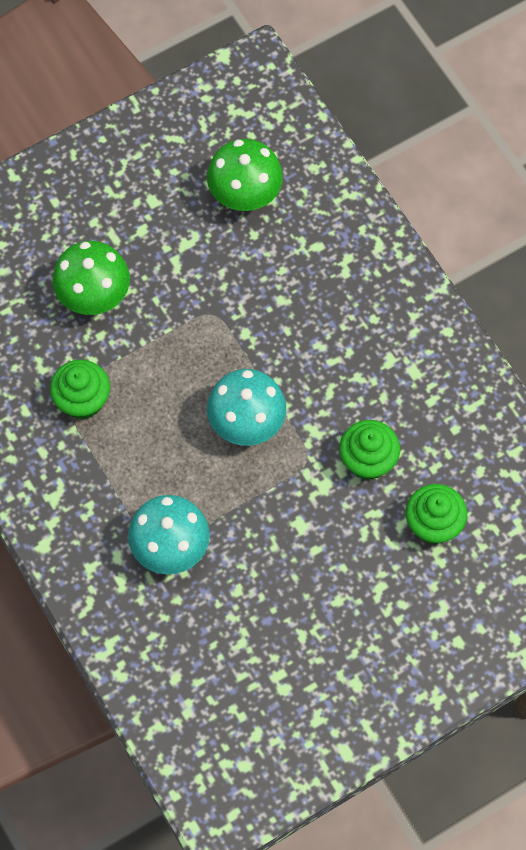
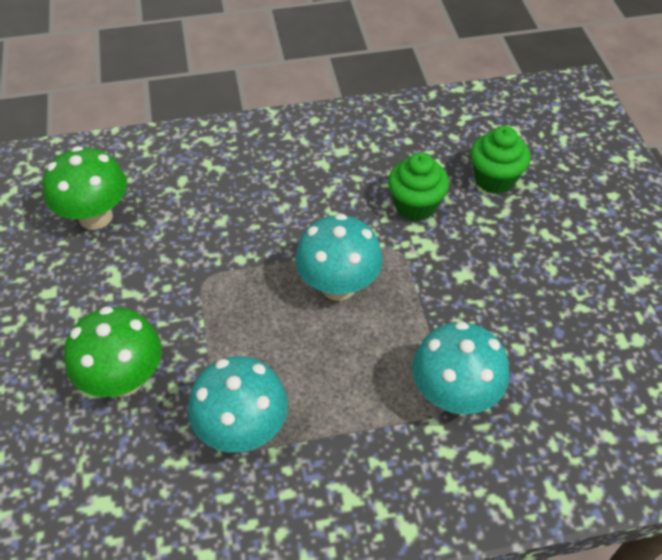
camera: 70 degrees left, 15 degrees down
green cupcake [50,359,110,420] -> turquoise mushroom [188,356,288,453]

